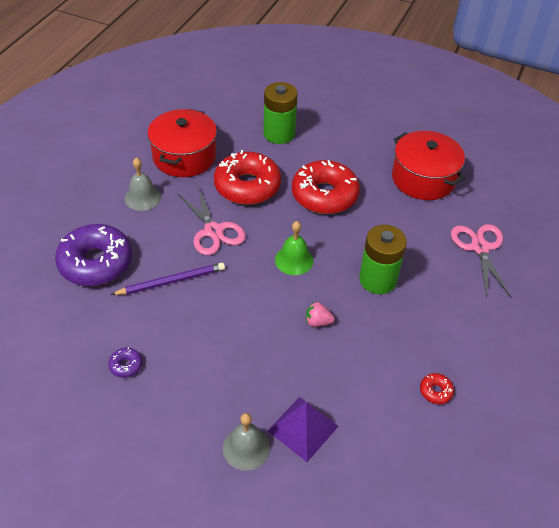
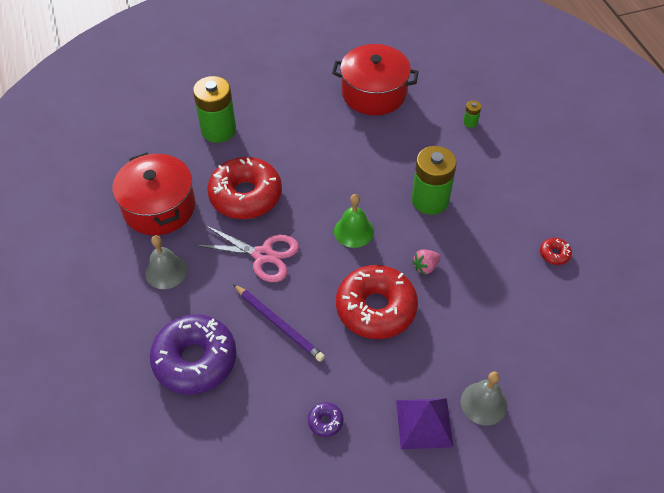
camera: 40 degrees left, 5 degrees up
purple pencil [110,263,225,295] -> purple pencil turned 105 degrees clockwise [233,284,325,362]
purple pyramid [268,397,338,462] -> purple pyramid moved to [396,398,453,449]
red donut [292,160,360,214] -> red donut moved to [336,265,418,339]
pink scissors [451,224,511,297] -> green battery [463,100,481,128]

